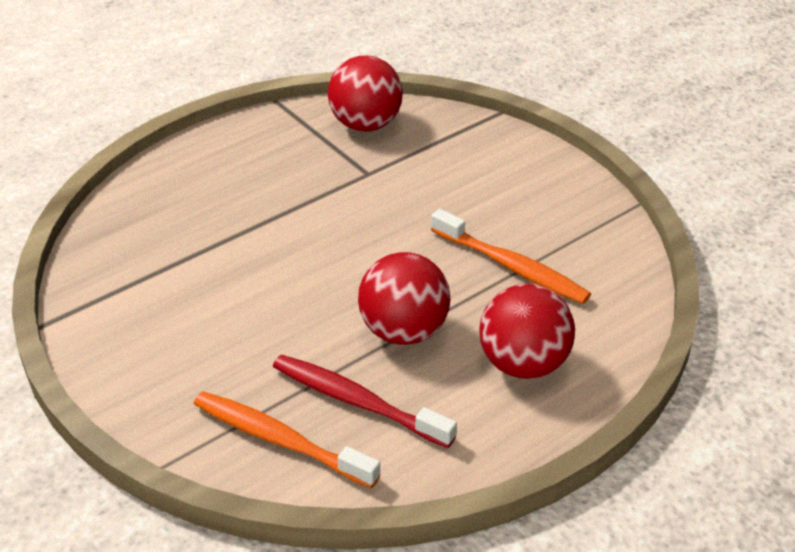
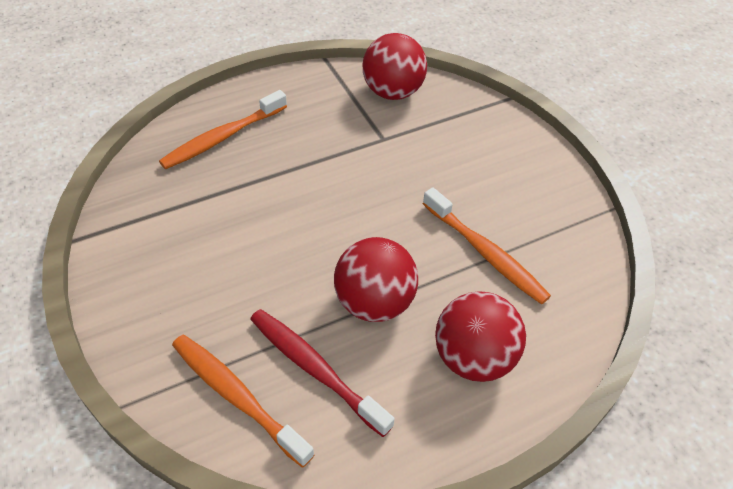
camera: 10 degrees right, 10 degrees up
none -> orange toothbrush [159,90,287,169]

